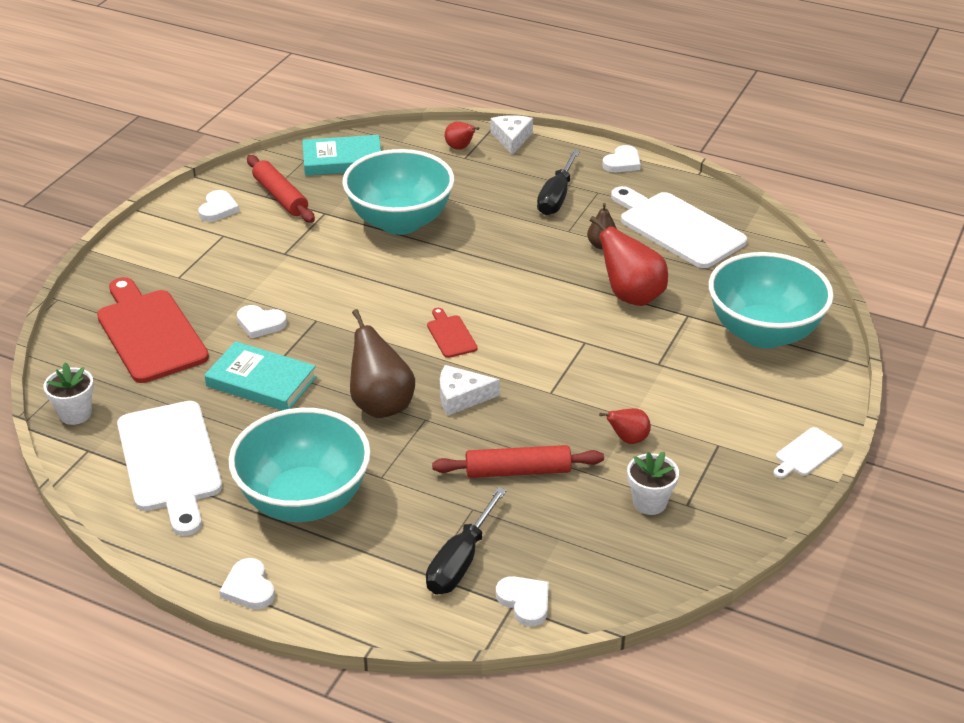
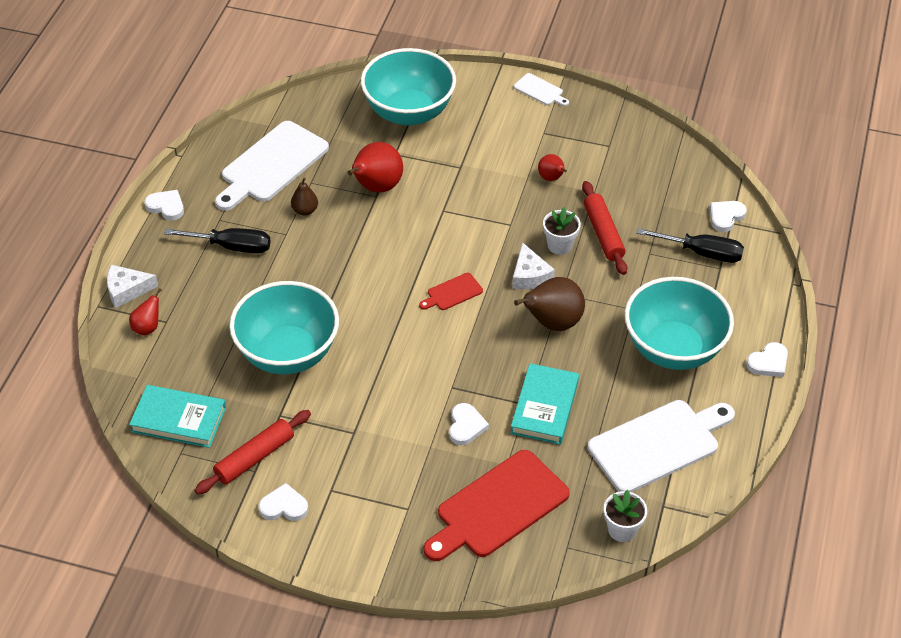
camera: 100 degrees left, 10 degrees up
turquoise book [302,135,381,176] -> turquoise book turned 60 degrees counterclockwise [129,385,226,448]
white flower pot [627,452,679,515] -> white flower pot moved to [543,207,581,255]

